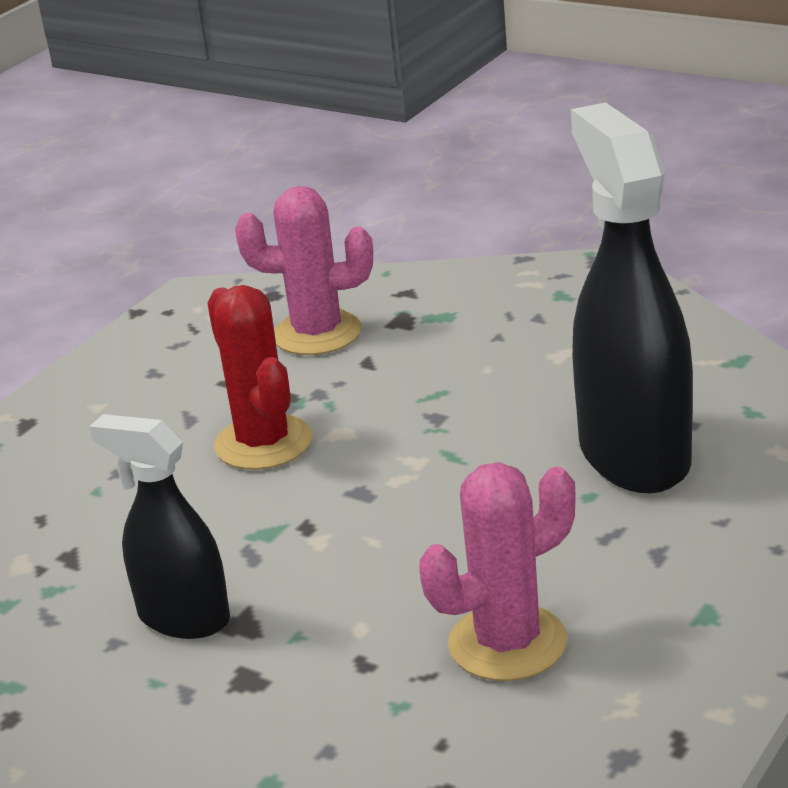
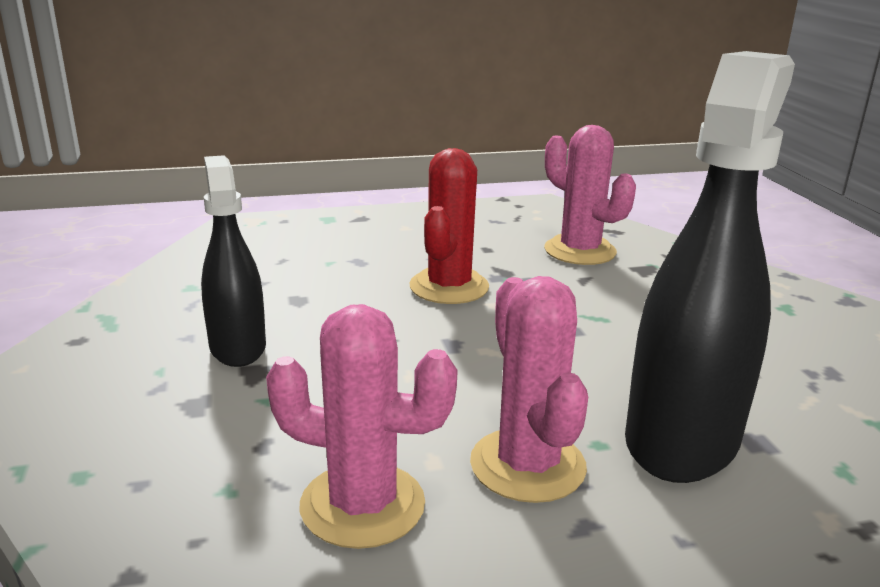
camera: 40 degrees right, 5 degrees down
none -> pink cactus [470,276,588,503]

